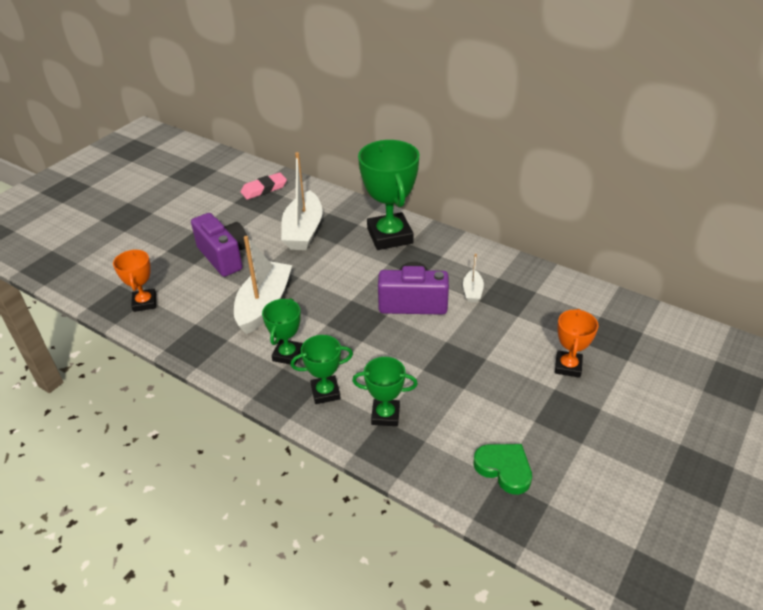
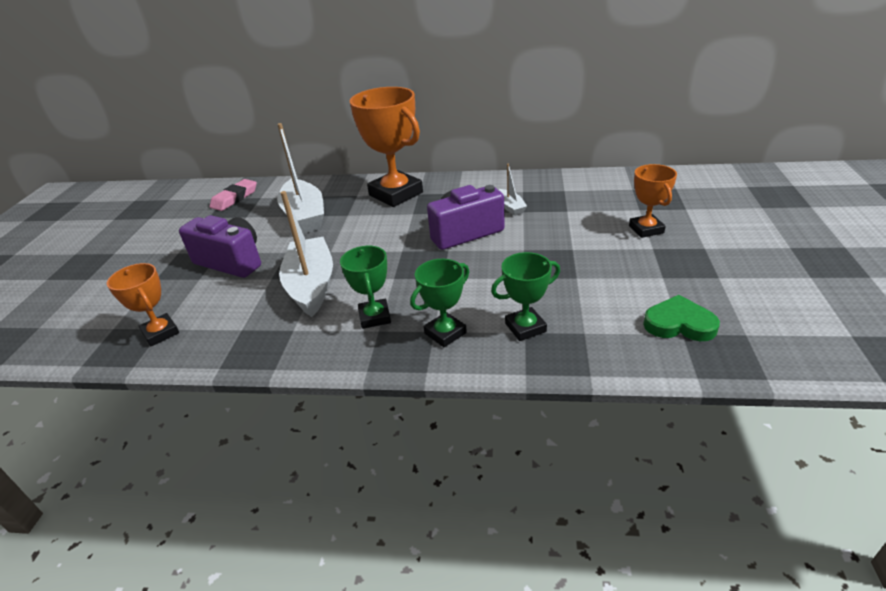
camera: 25 degrees left, 5 degrees down
green trophy [358,140,419,250] -> orange trophy [350,87,423,207]

